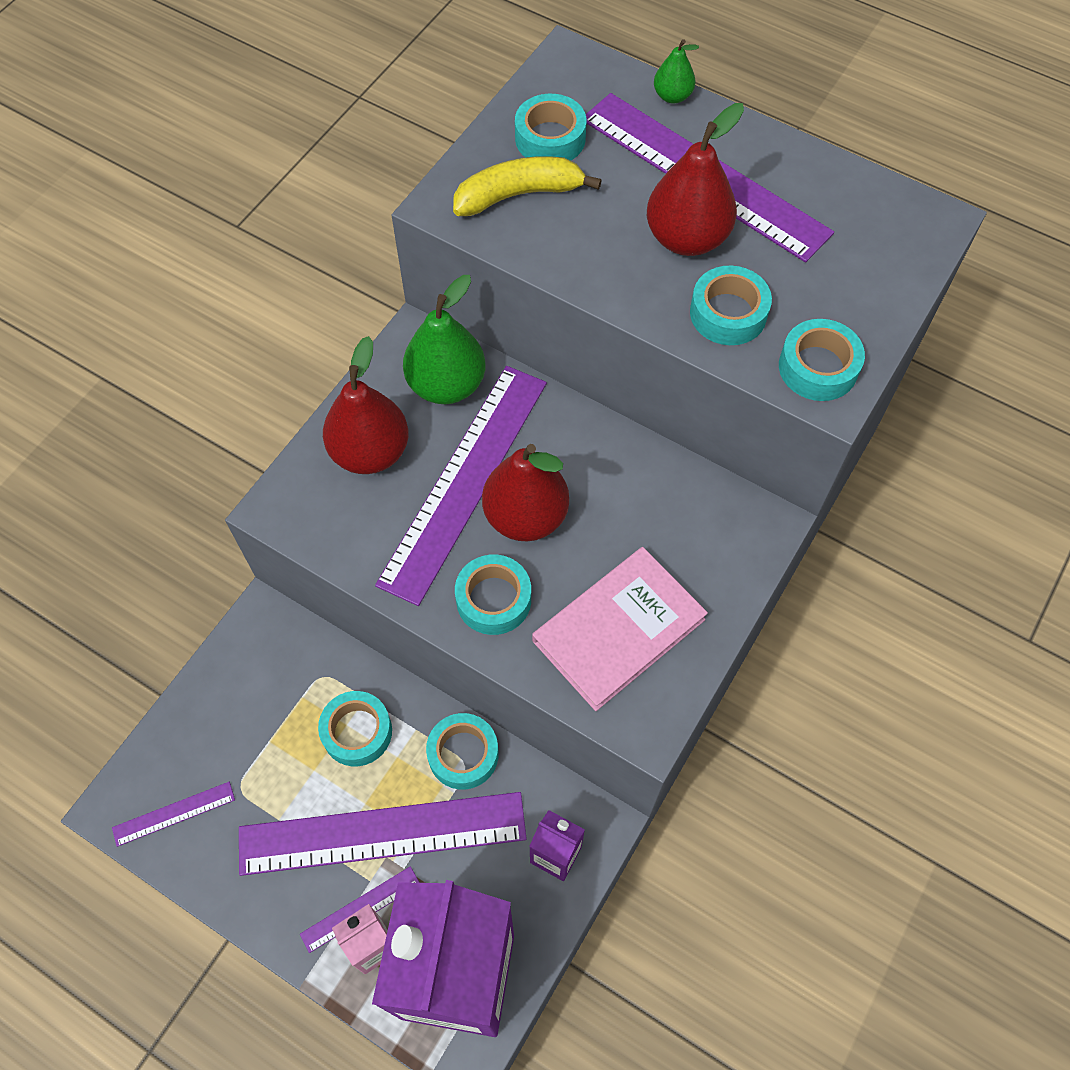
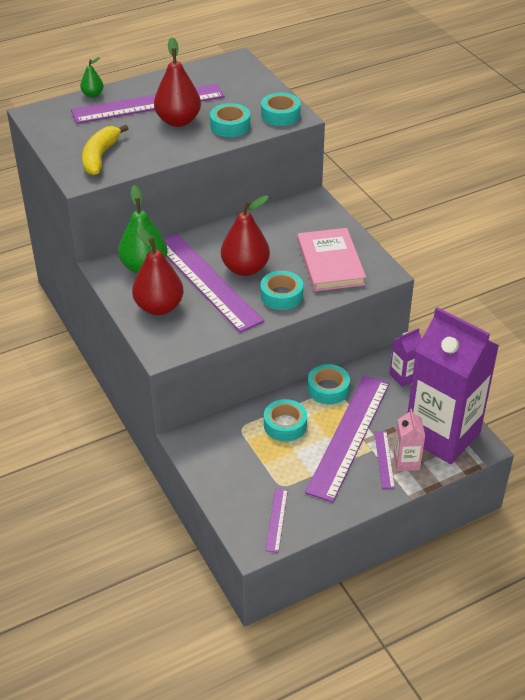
camera: 60 degrees left, 20 degrees down
turquoise tape [515,94,586,161] -> none

